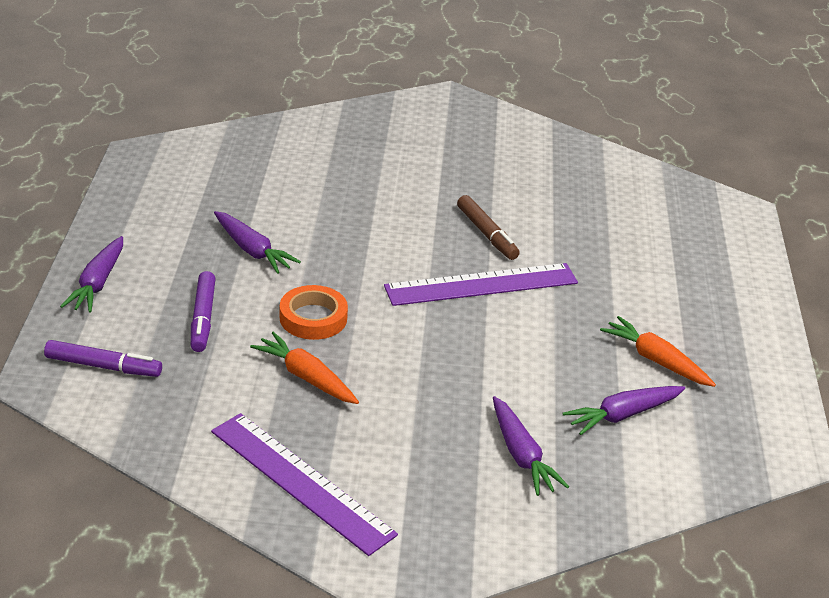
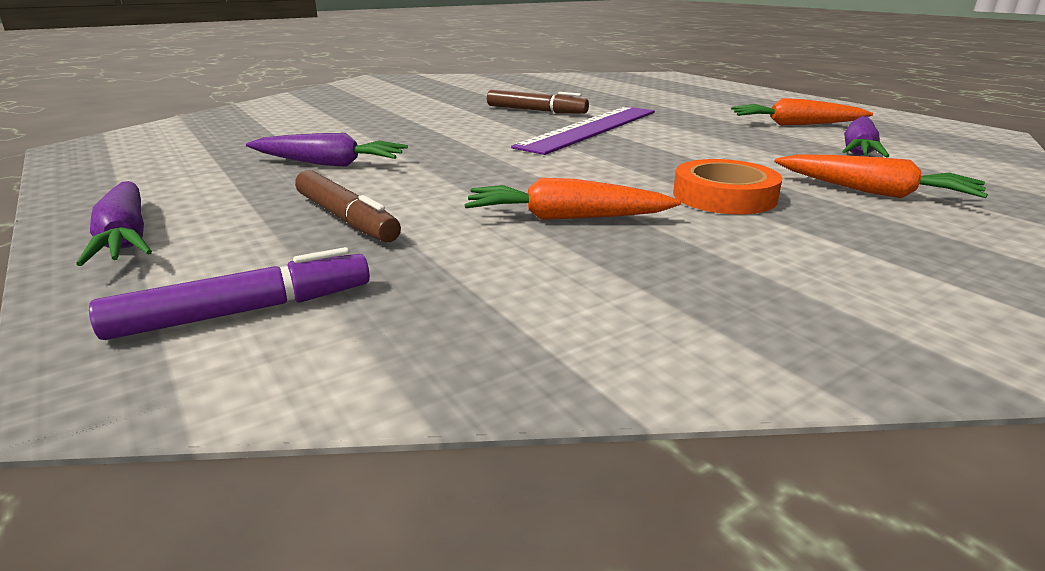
camera: 35 degrees left, 10 degrees down
purple marker [191,271,216,352] -> brown marker [295,170,401,243]
purple ruler [211,413,398,556] -> none
orange tape [280,285,348,340] -> orange tape moved to [673,159,782,214]
purple carrot [493,396,569,496] -> orange carrot [774,154,988,198]

